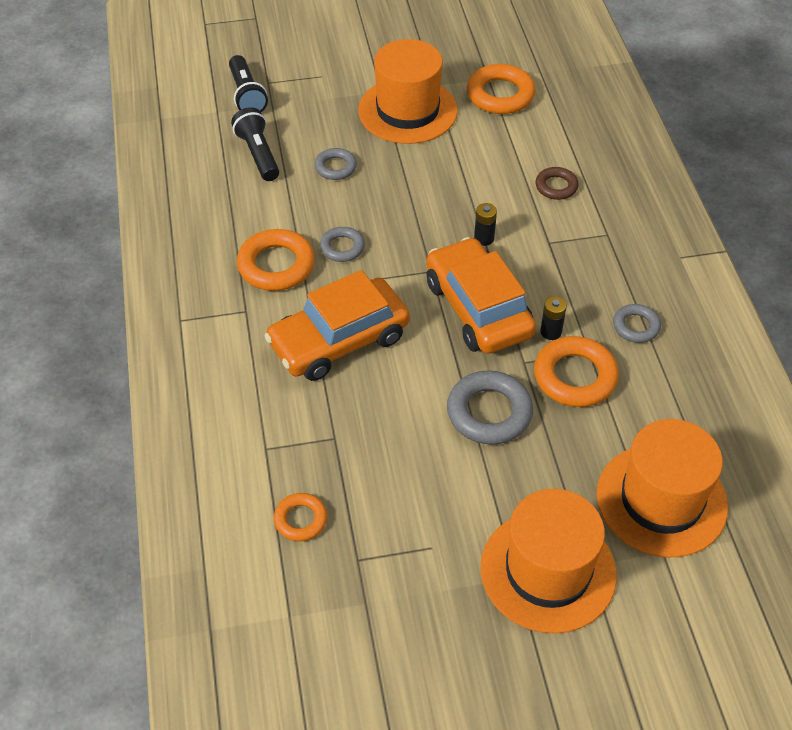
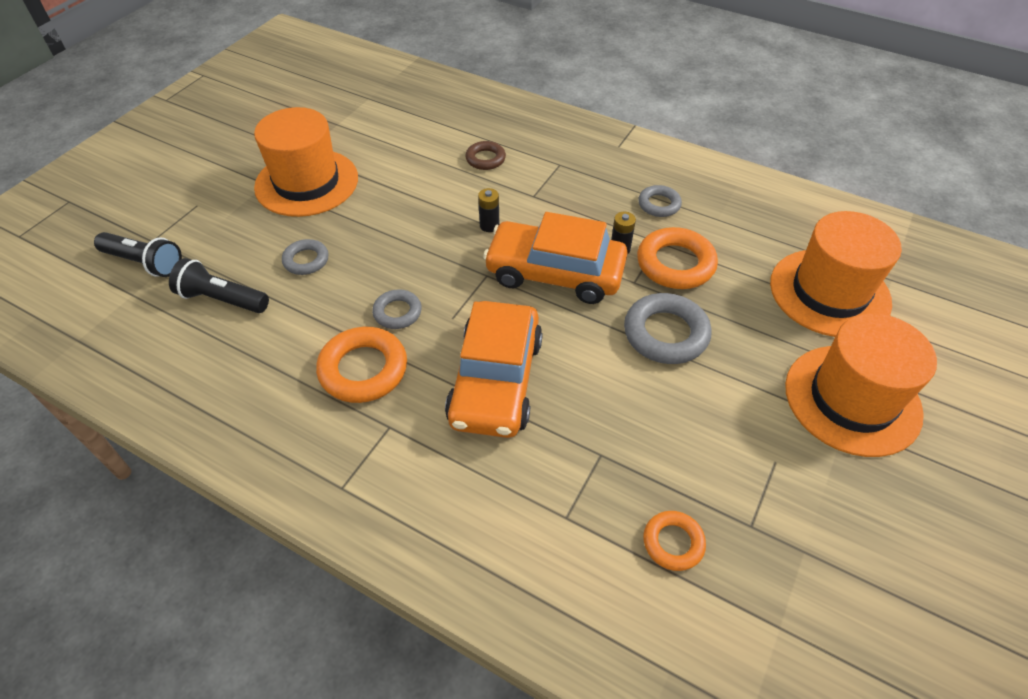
camera: 50 degrees left, 0 degrees up
orange ring [467,64,536,114] -> none

